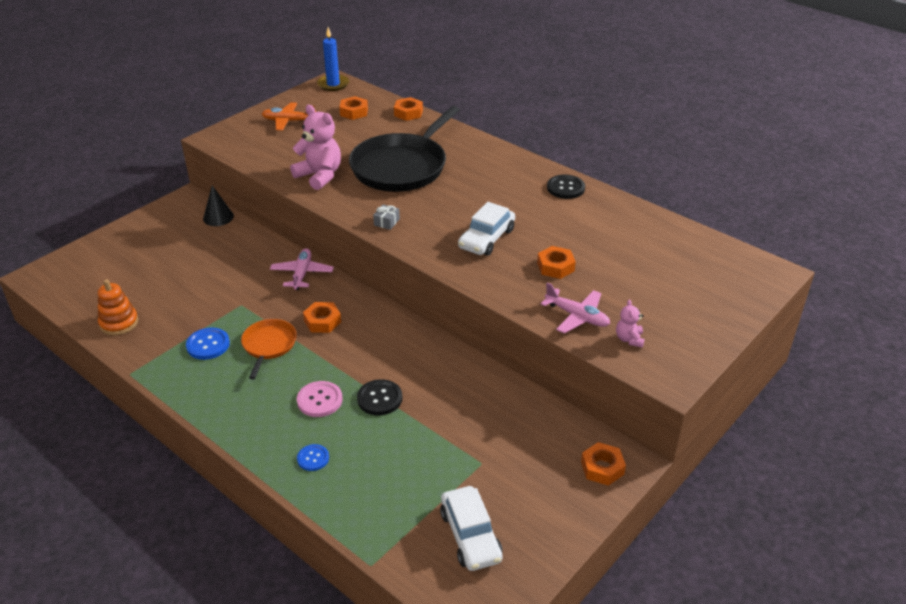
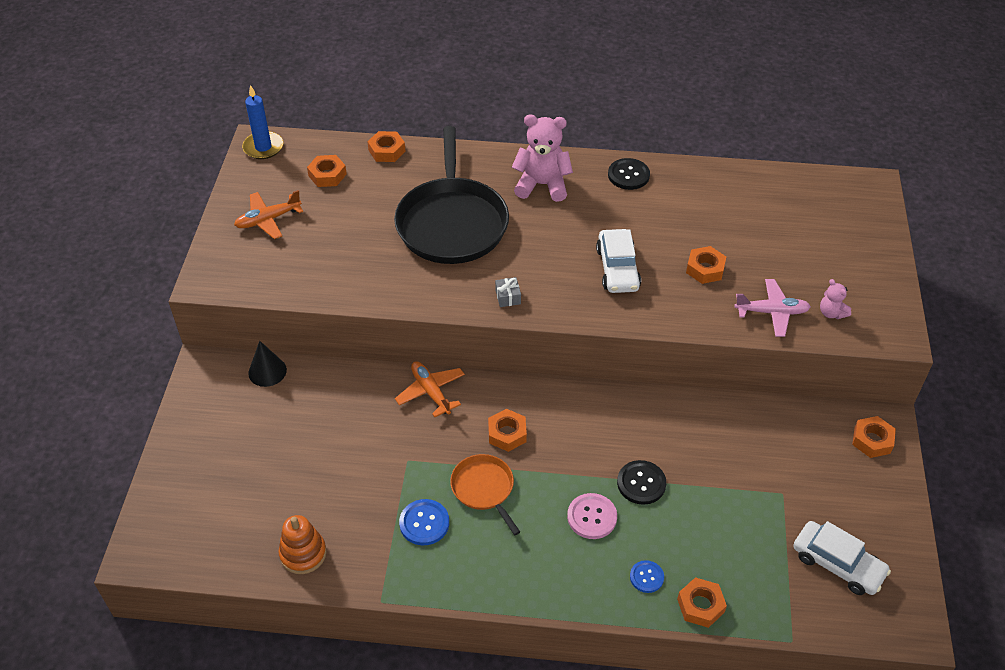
camera: 35 degrees left, 10 degrees up
pink plane [270,248,334,290] -> orange plane [395,361,465,417]
pink teddy bear [290,105,341,190] -> pink teddy bear moved to [512,115,573,202]
none -> orange nut [677,577,727,628]

